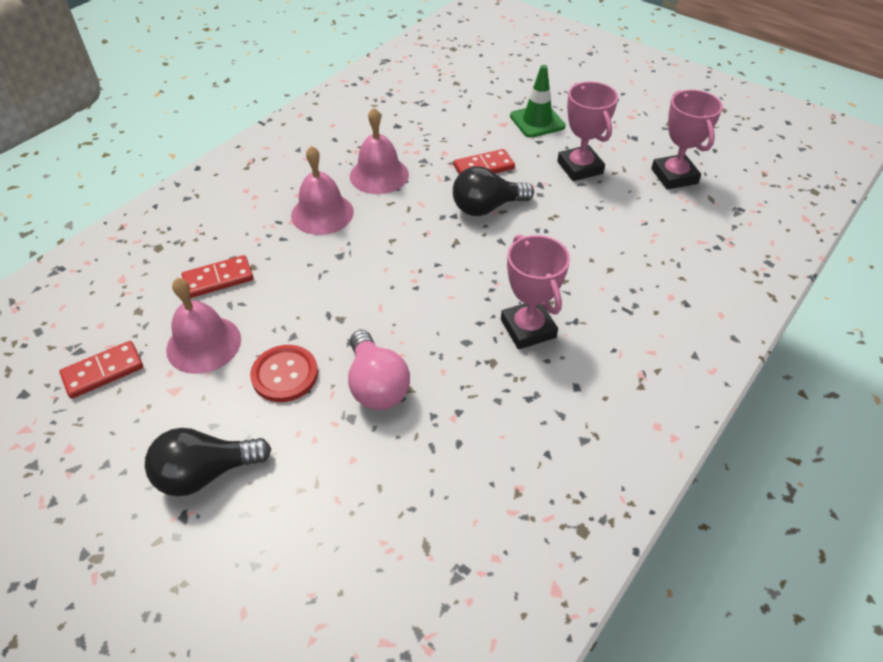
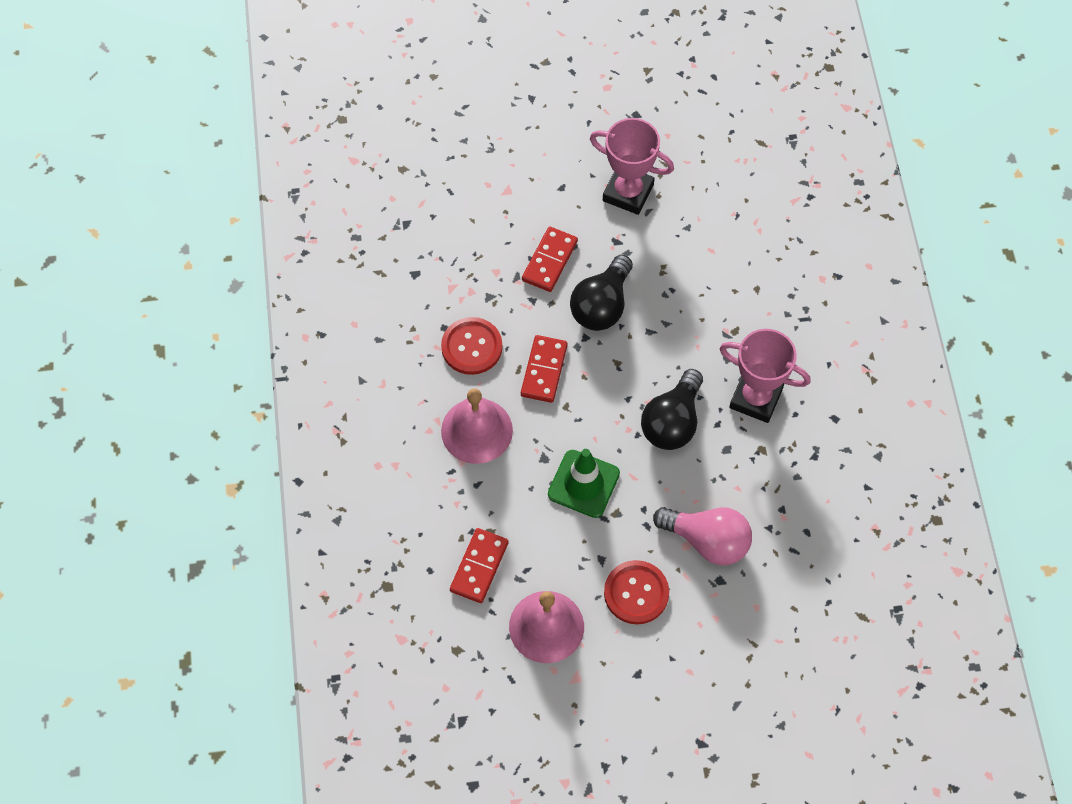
camera: 45 degrees left, 15 degrees up
red domino [59,341,143,399] -> red domino moved to [521,335,568,403]
black light bulb [145,428,271,496] -> black light bulb moved to [641,369,703,450]
pink bell [350,108,409,194] -> red button [441,317,502,375]
green traffic cone [510,65,566,138] -> green traffic cone moved to [548,449,620,518]
pink trophy [651,90,723,190] -> none

